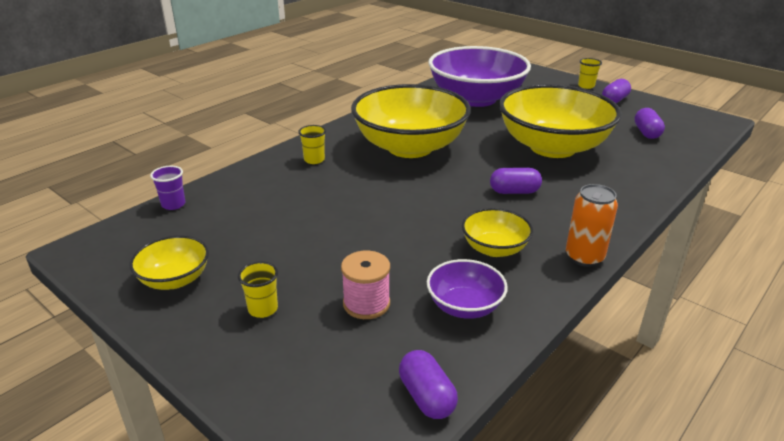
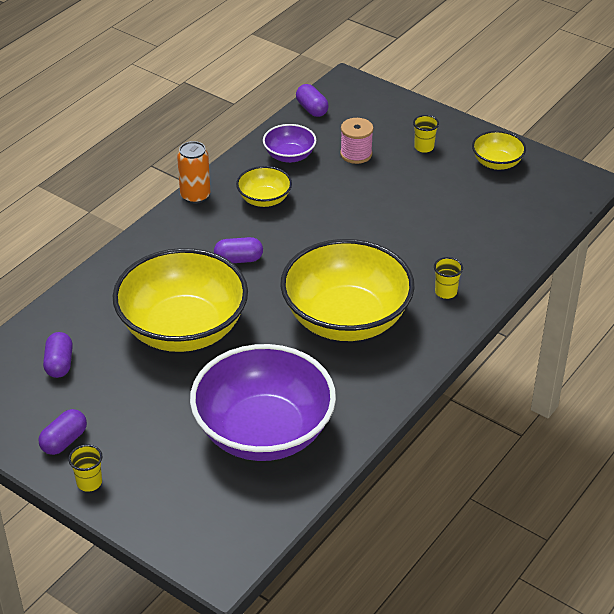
camera: 175 degrees right, 10 degrees up
purple cup [150,166,185,210] -> none

